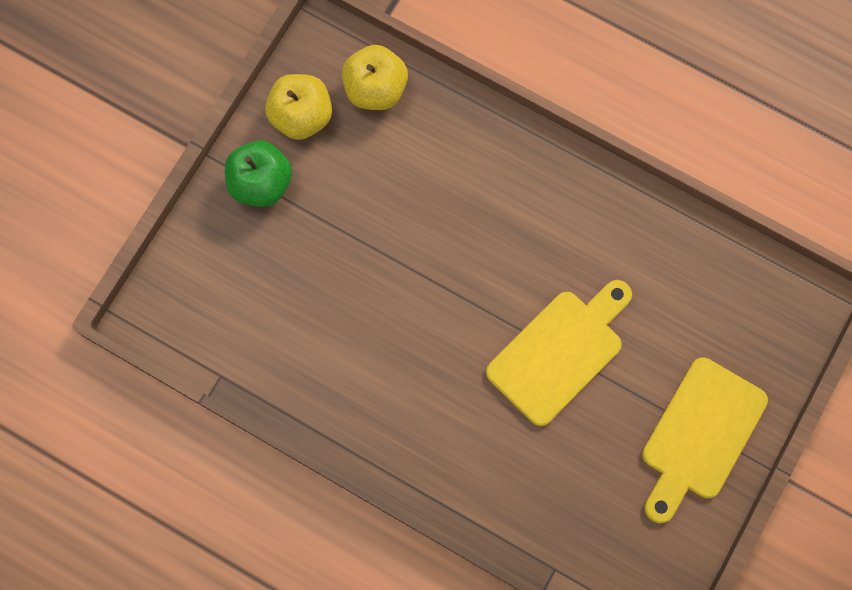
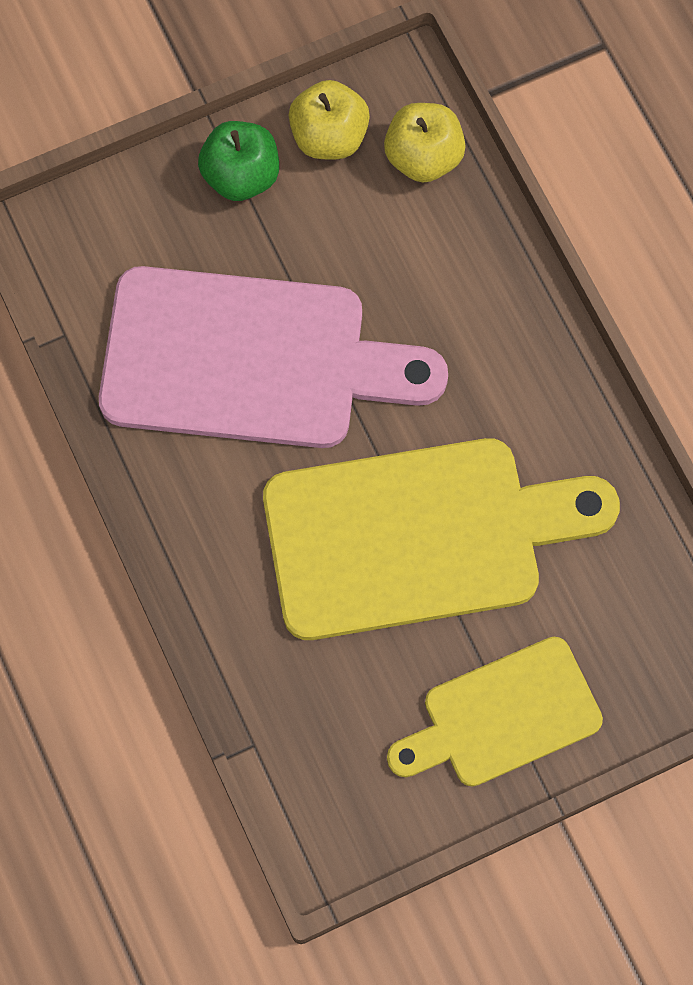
camera: 35 degrees right, 5 degrees down
yellow cutting board [486,280,632,426] -> yellow cutting board [263,438,620,640], size x1.68
none -> pink cutting board [99,266,448,448]

